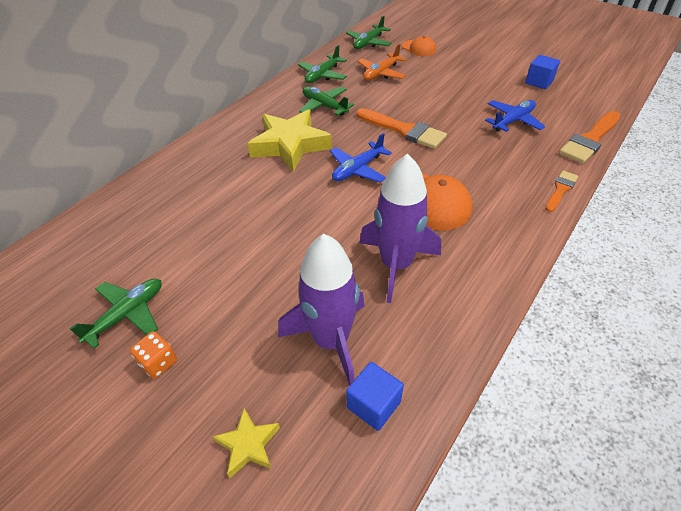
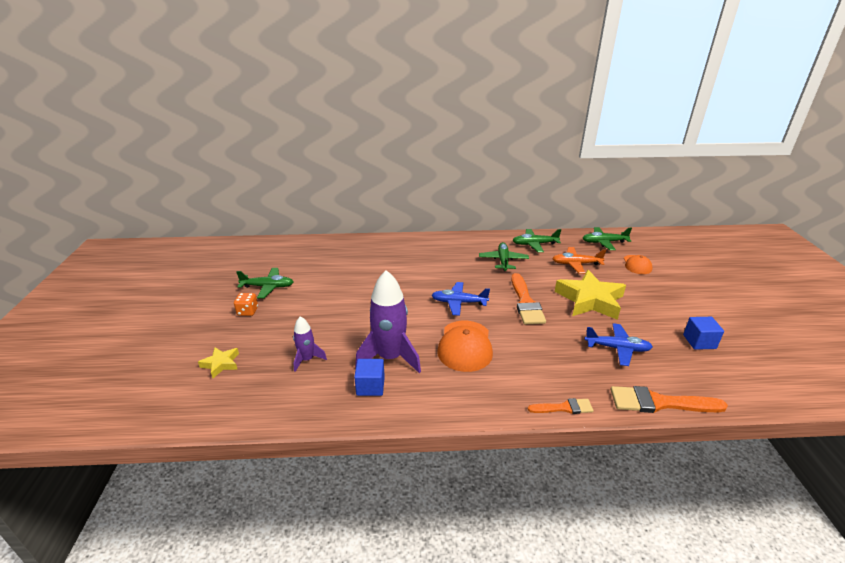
camera: 50 degrees right, 15 degrees down
yellow star [247,109,332,172] -> yellow star moved to [555,270,626,320]
purple rocket [278,234,365,385] -> purple rocket [293,316,327,372], size x0.53
blue cube [346,362,404,431] -> blue cube moved to [354,359,385,396]

